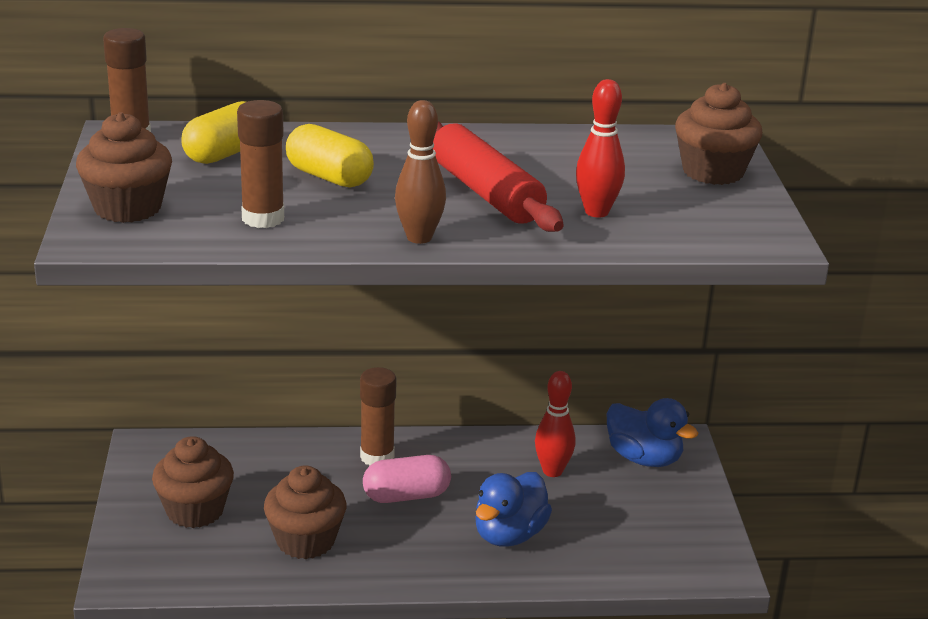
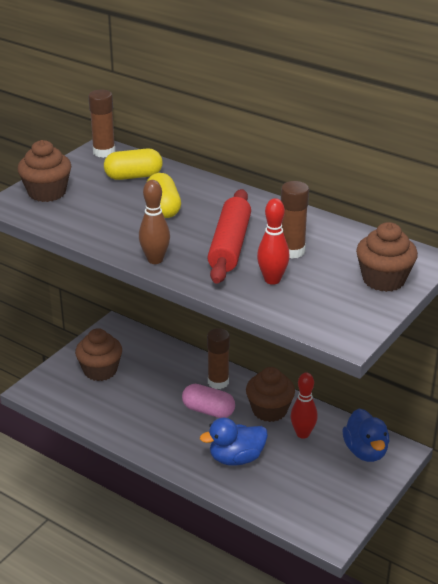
camera: 40 degrees right, 5 degrees up
brown glue stick [237,100,284,228] -> brown glue stick moved to [281,181,309,259]
brown cupcake [264,466,346,559] -> brown cupcake moved to [246,367,295,422]

